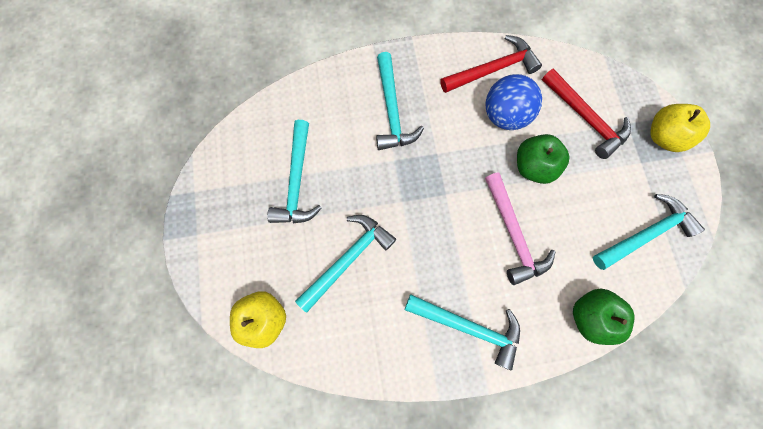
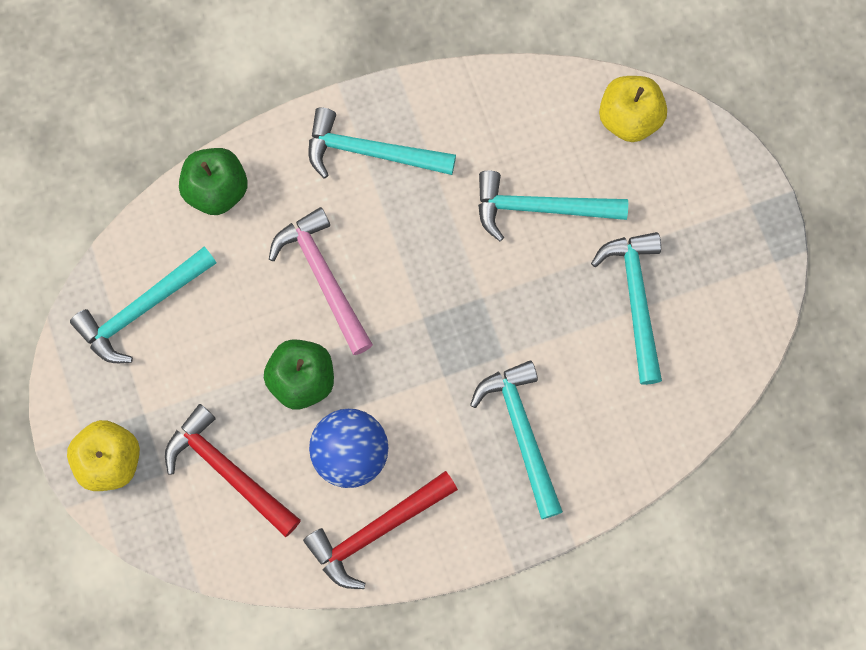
camera: 170 degrees right, 0 degrees up
turquoise hammer [295,215,396,313] -> turquoise hammer turned 60 degrees clockwise [478,170,628,241]

